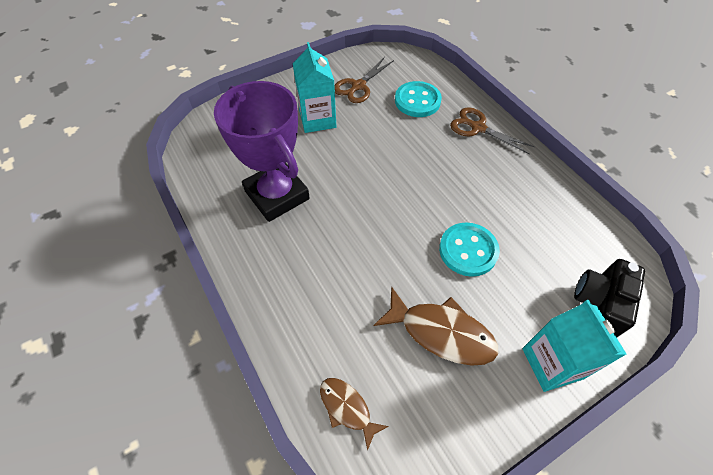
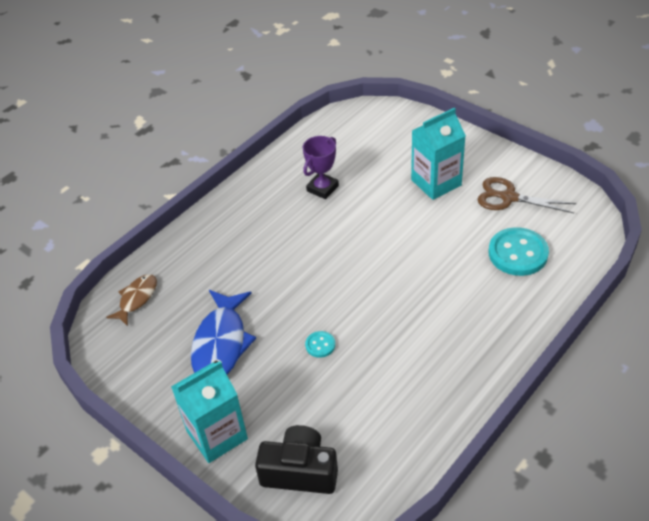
camera: 75 degrees right, 10 degrees down
purple trophy [214,81,310,222] -> purple trophy [303,136,339,199], size x0.49
brown fish [373,287,498,366] -> blue fish [191,290,256,374]
turquoise button [439,222,500,277] -> turquoise button [305,331,335,358], size x0.48
brown scissors [450,107,535,155] -> none

